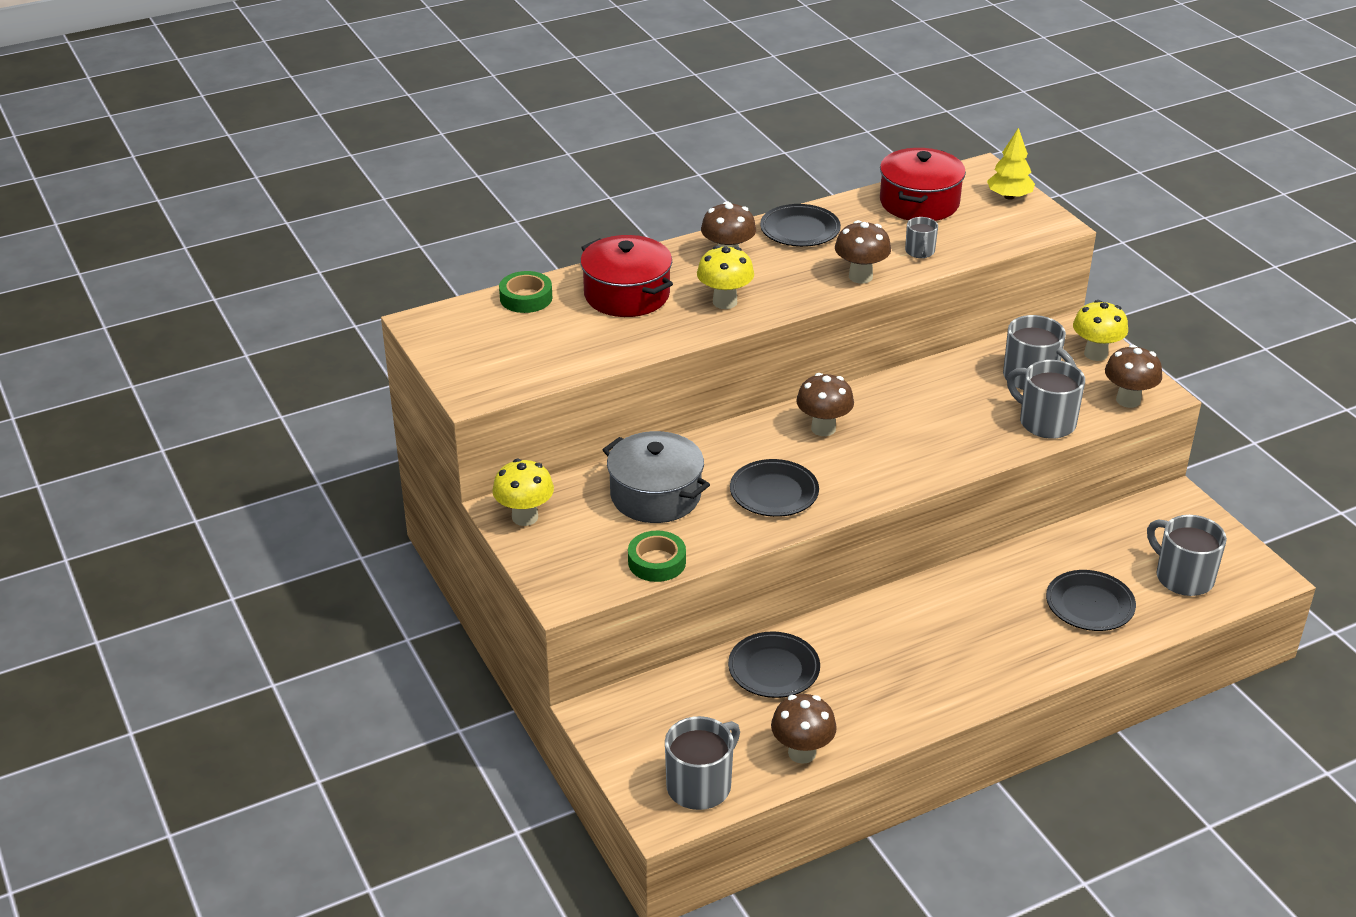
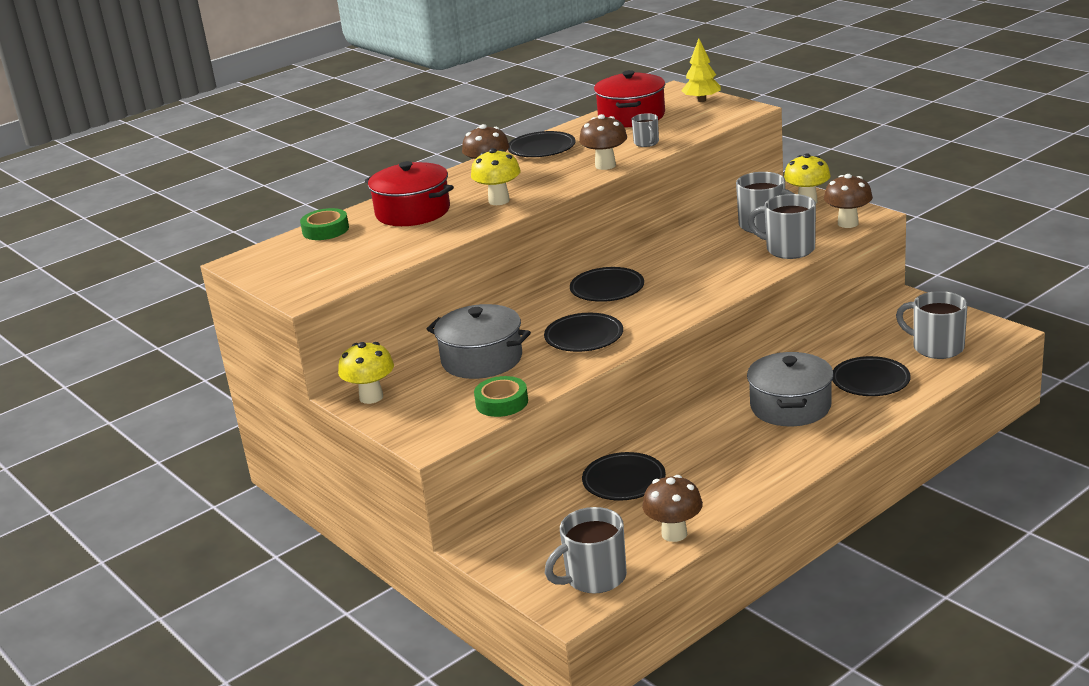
camera: 10 degrees left, 10 degrees down
grey mug [665,716,740,810] -> grey mug turned 150 degrees counterclockwise [545,507,627,594]
brown mushroom [796,373,854,436] -> black plate [570,267,644,302]
none -> grey pot [747,352,834,426]

